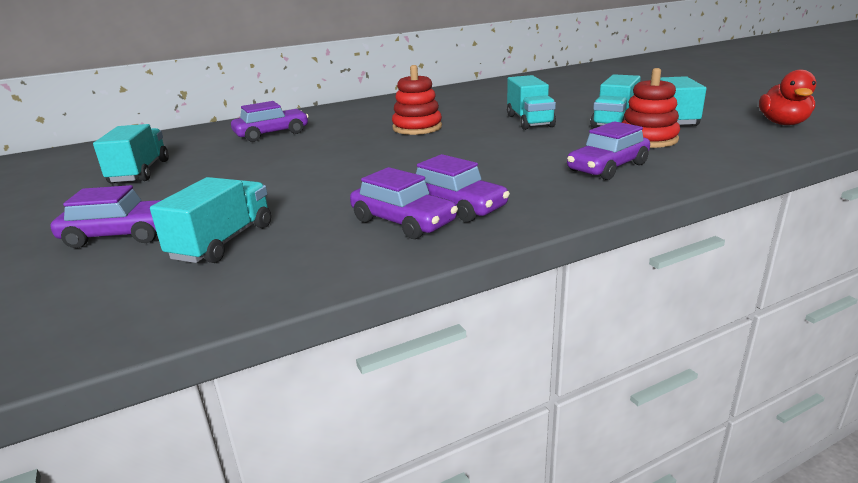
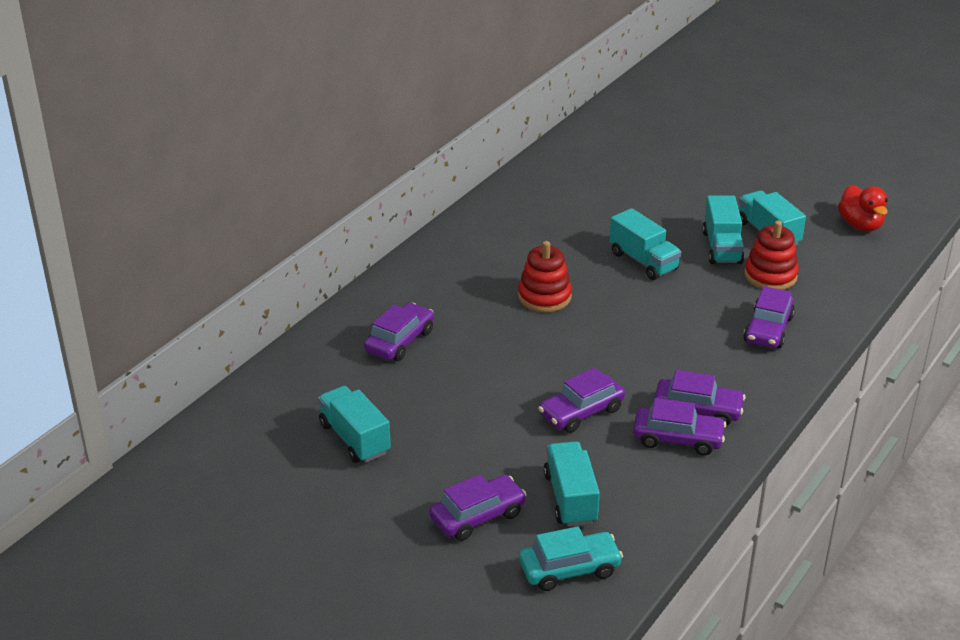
camera: 30 degrees left, 10 degrees up
none -> turquoise car [519,526,623,591]
none -> purple car [538,367,625,433]

